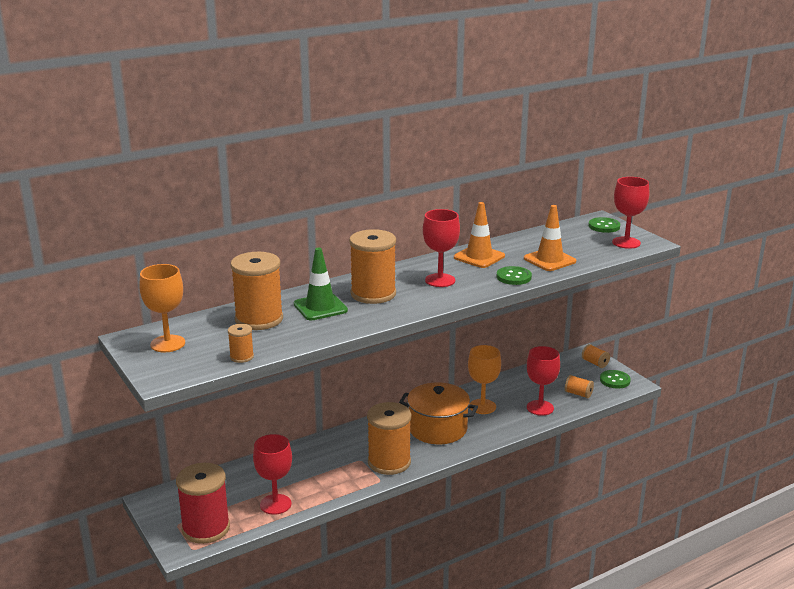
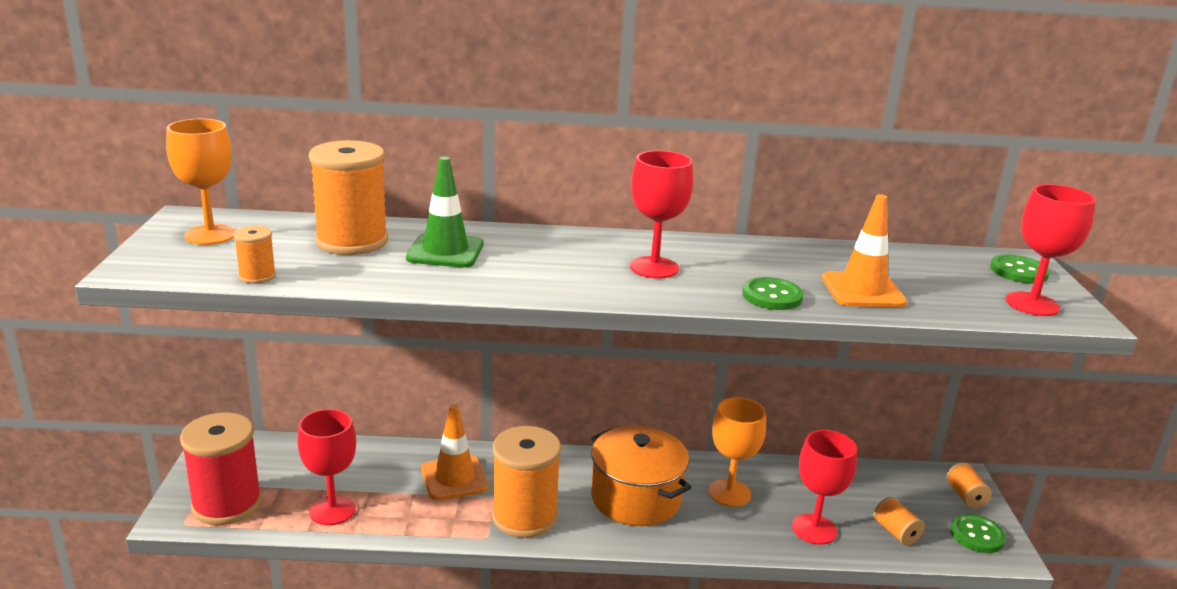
camera: 30 degrees right, 0 degrees up
orange spool [349,229,396,304] -> none
orange traffic cone [454,202,505,268] -> orange traffic cone moved to [421,404,489,500]

